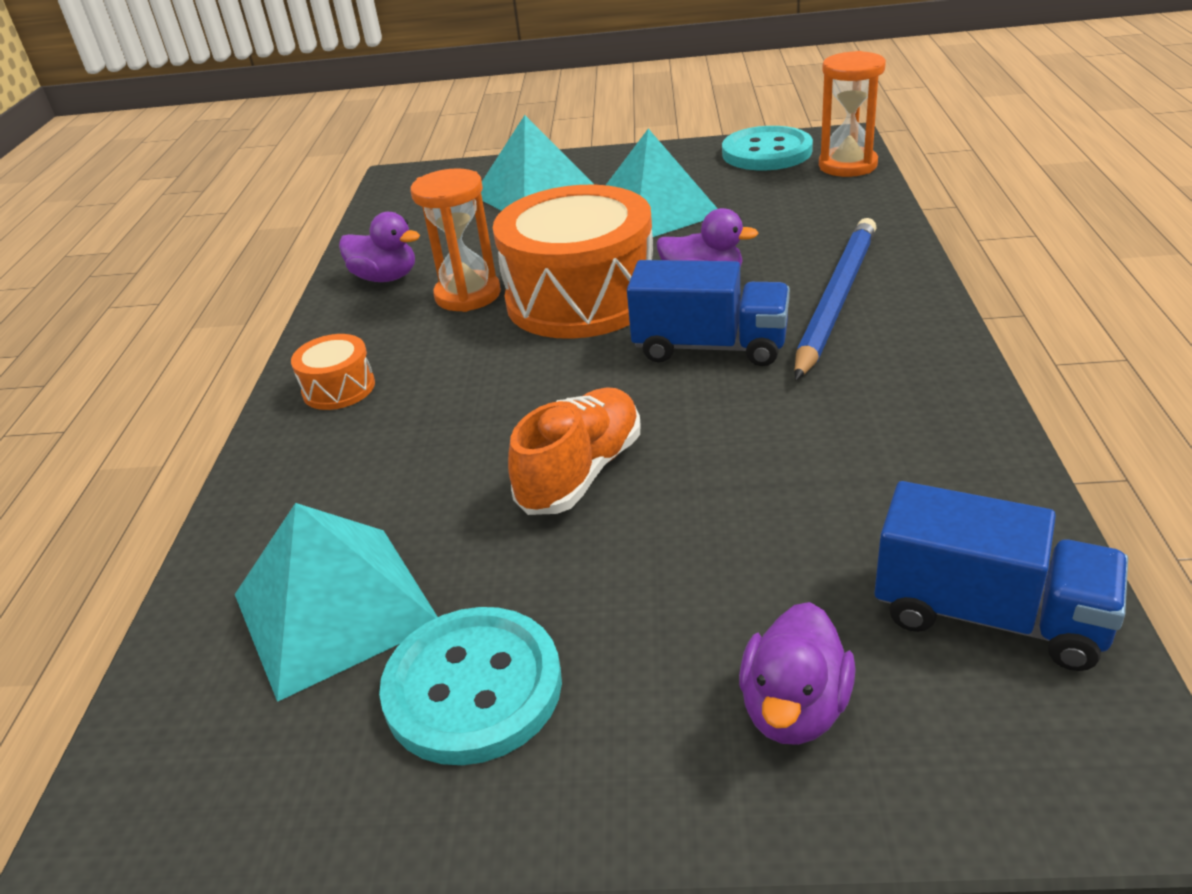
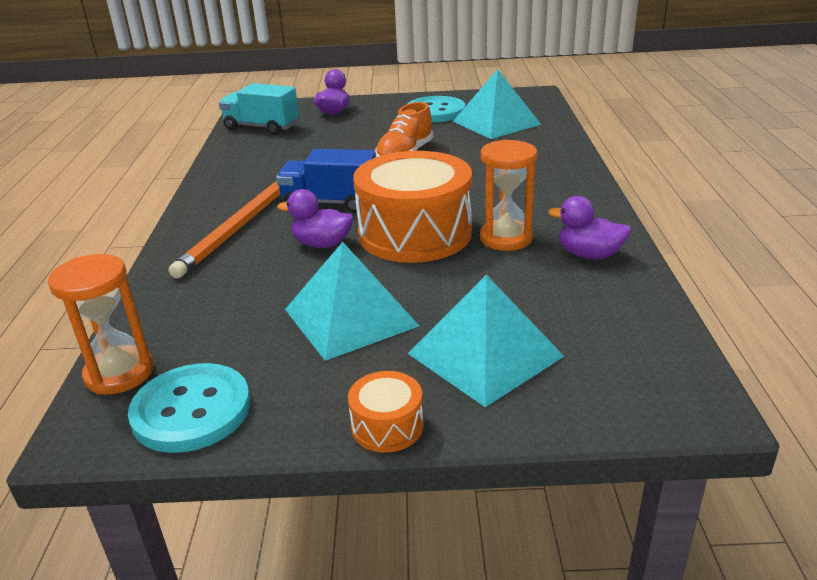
camera: 175 degrees right, 5 degrees down
orange drum [291,334,375,410] -> orange drum moved to [348,371,424,453]
blue pencil [794,218,877,380] -> orange pencil [169,181,280,278]
blue truck [874,481,1128,671] -> turquoise truck [219,83,299,135]

